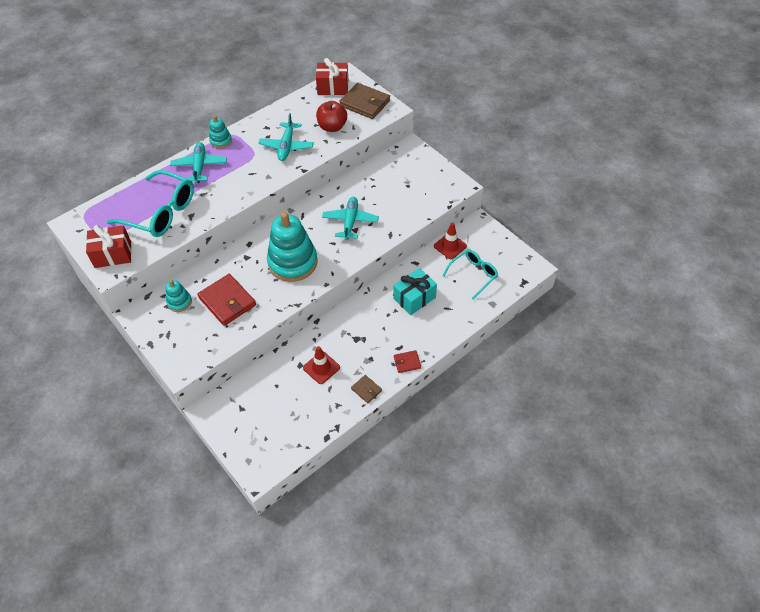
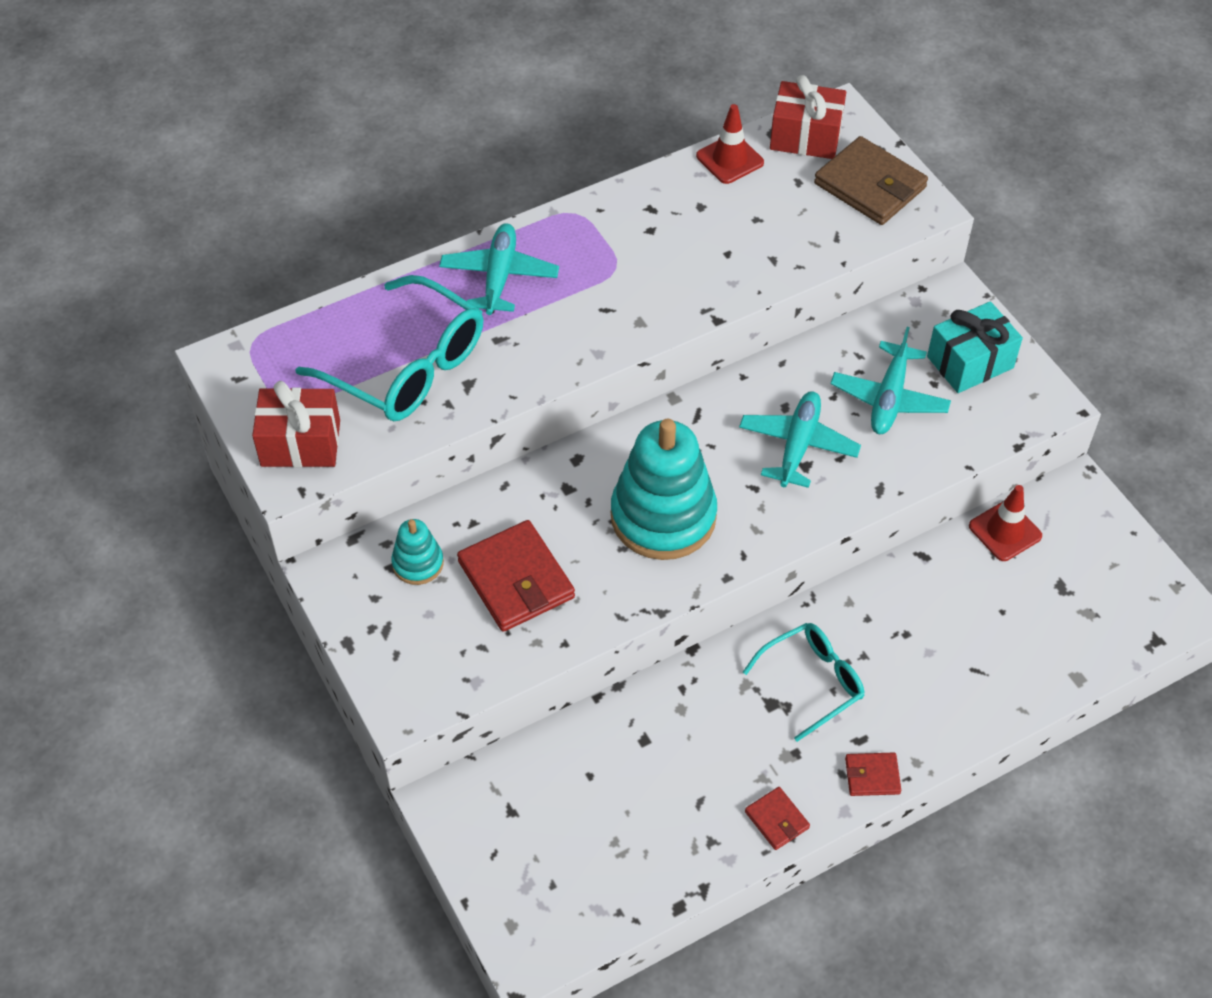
camera: 10 degrees right, 0 degrees up
turquoise stacking toy [209,116,232,149] -> none
turquoise plane [259,113,314,161] -> turquoise plane moved to [831,327,951,434]
red traffic cone [303,346,340,384] -> red traffic cone moved to [696,104,764,184]
red apple [316,101,347,132] -> none
brown wallet [351,375,382,403] -> red wallet [745,787,810,850]
turquoise gift [394,268,437,315] -> turquoise gift moved to [927,301,1023,393]
turquoise glasses [443,250,498,300] -> turquoise glasses moved to [743,623,865,742]

